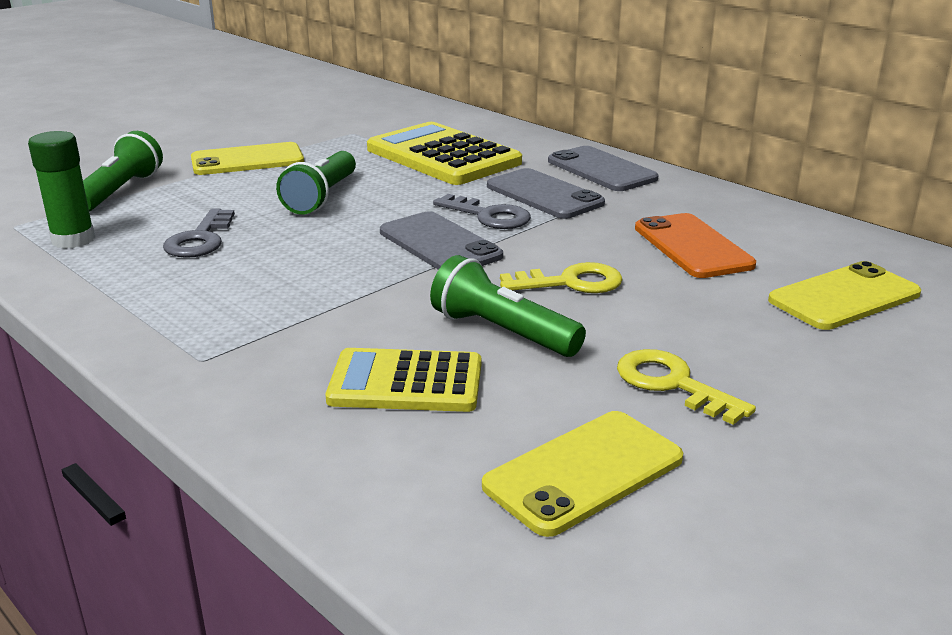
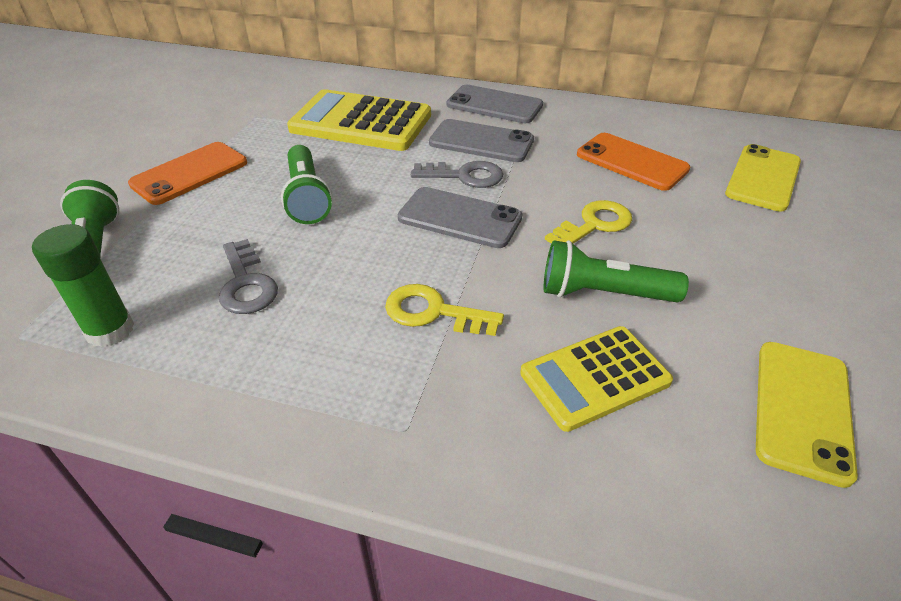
camera: 30 degrees left, 15 degrees up
yellow phone [191,142,304,175] -> orange phone [128,142,247,205]
yellow key [617,349,756,425] -> yellow key moved to [385,284,504,336]

